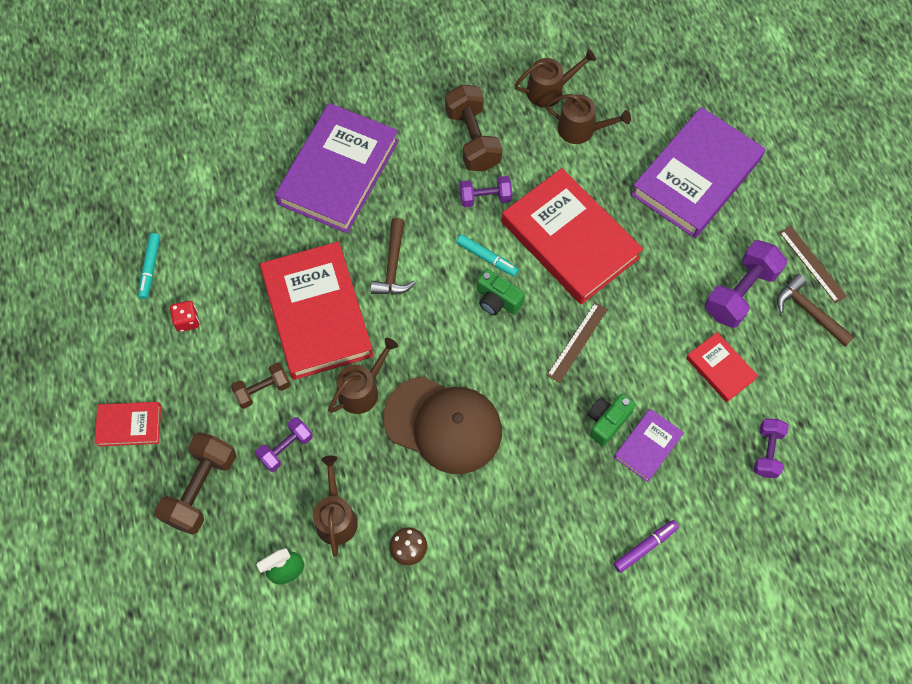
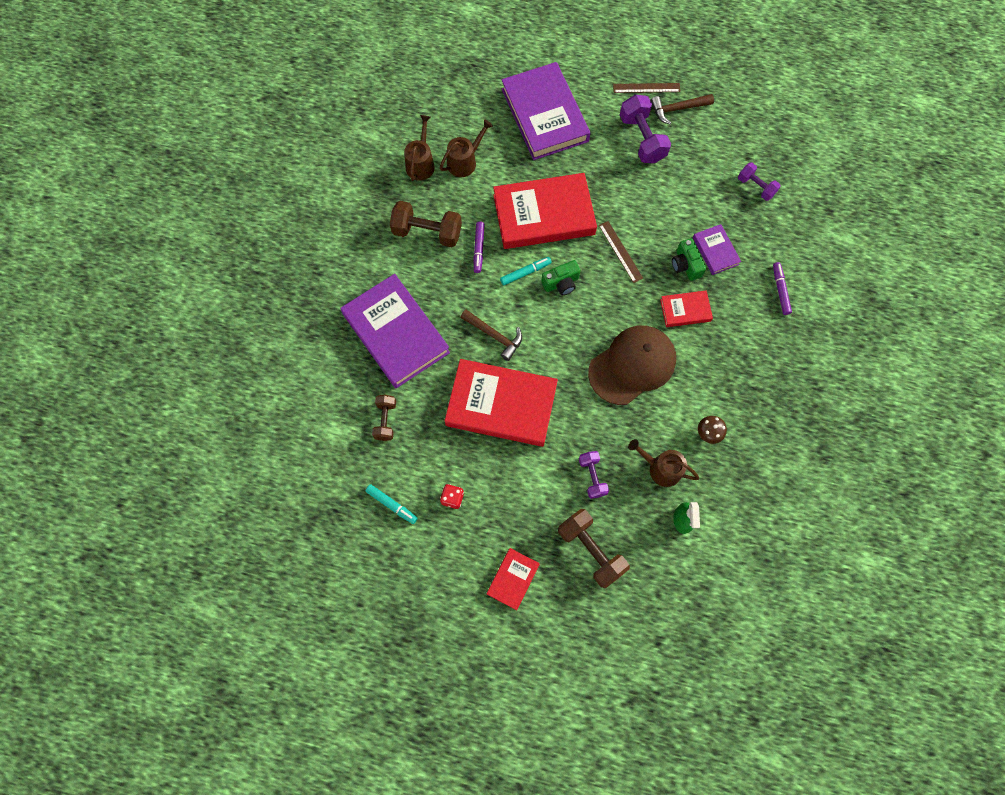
camera: 60 degrees left, 5 degrees up
brown dumbbell [231,362,291,409] -> brown dumbbell moved to [372,394,396,441]
brown watering can [328,338,398,414] -> none
purple dumbbell [460,176,512,207] -> purple marker [473,222,485,273]
red book [686,332,758,402] -> red book moved to [660,290,713,327]

